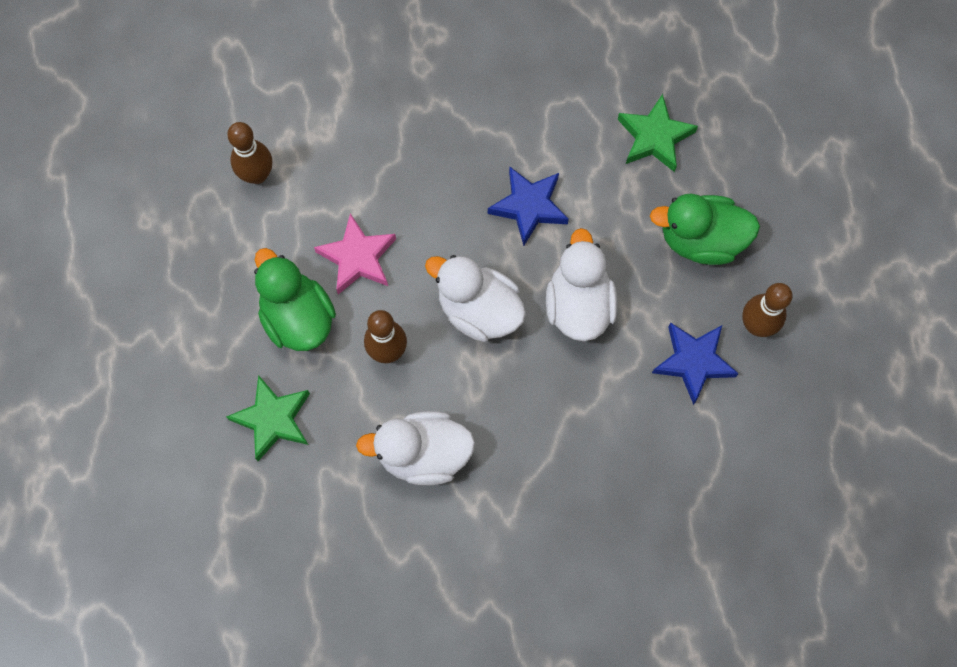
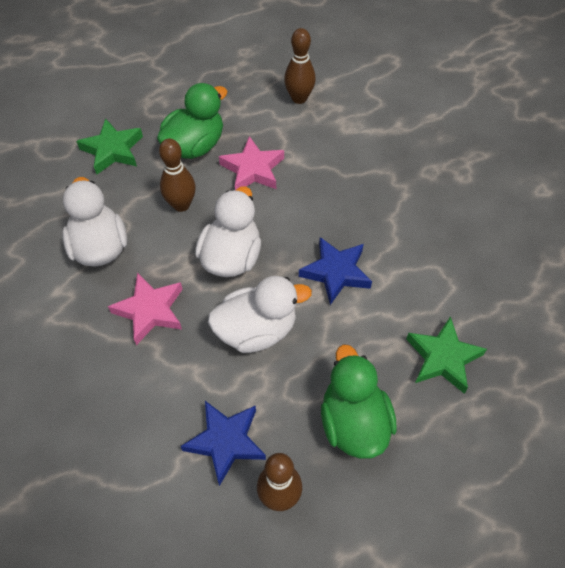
camera: 75 degrees right, 15 degrees down
none -> pink star [108,273,183,345]

